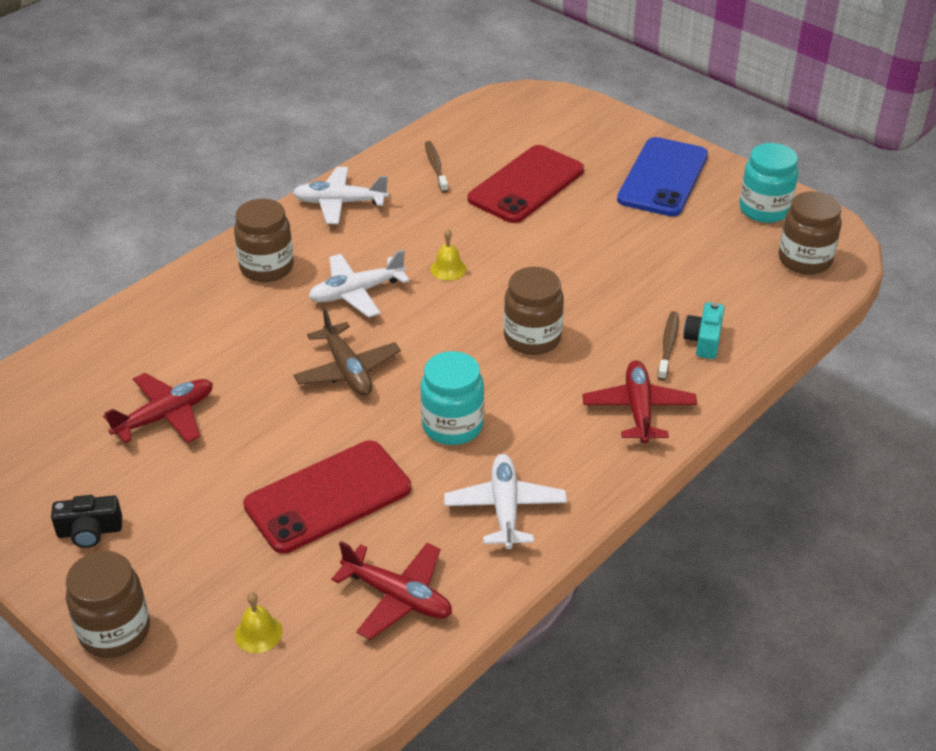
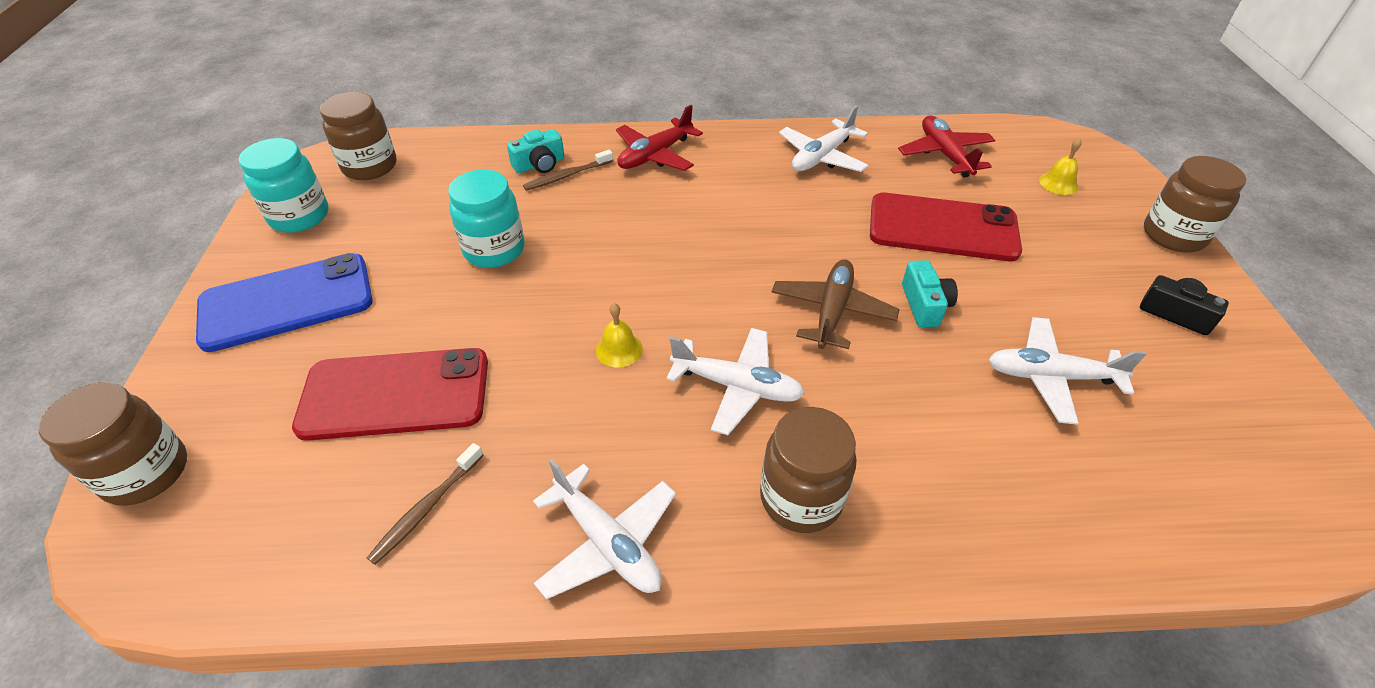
camera: 135 degrees left, 5 degrees up
red plane [103,373,213,443] -> white plane [988,317,1146,425]
turquoise jar [420,351,484,445] -> turquoise jar moved to [448,169,525,268]
brown jar [504,267,564,355] -> brown jar moved to [39,382,187,506]
none -> turquoise camera [902,260,958,327]

